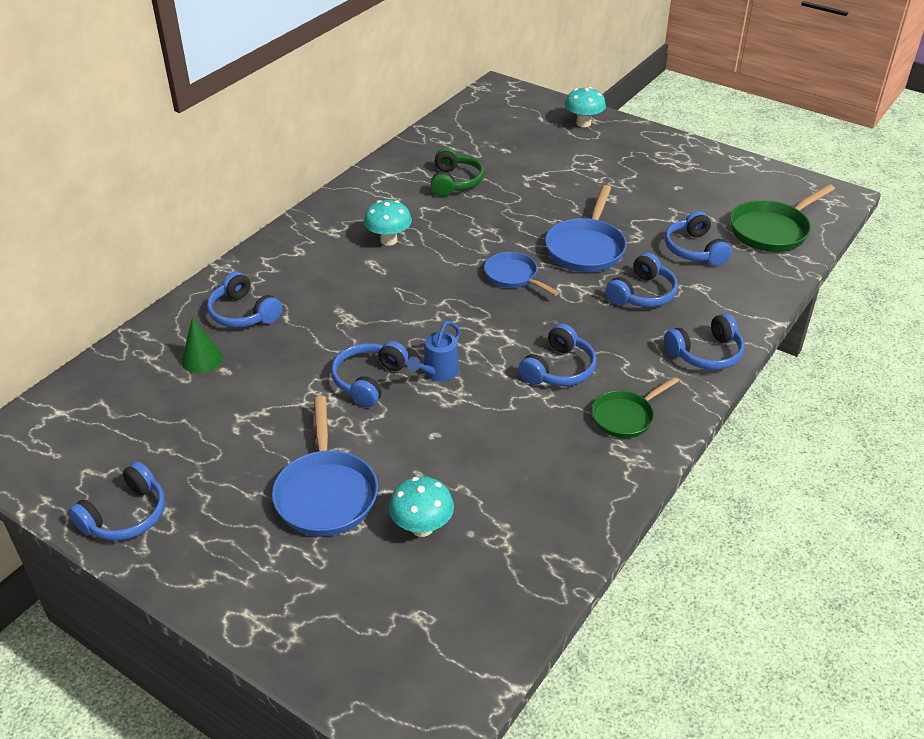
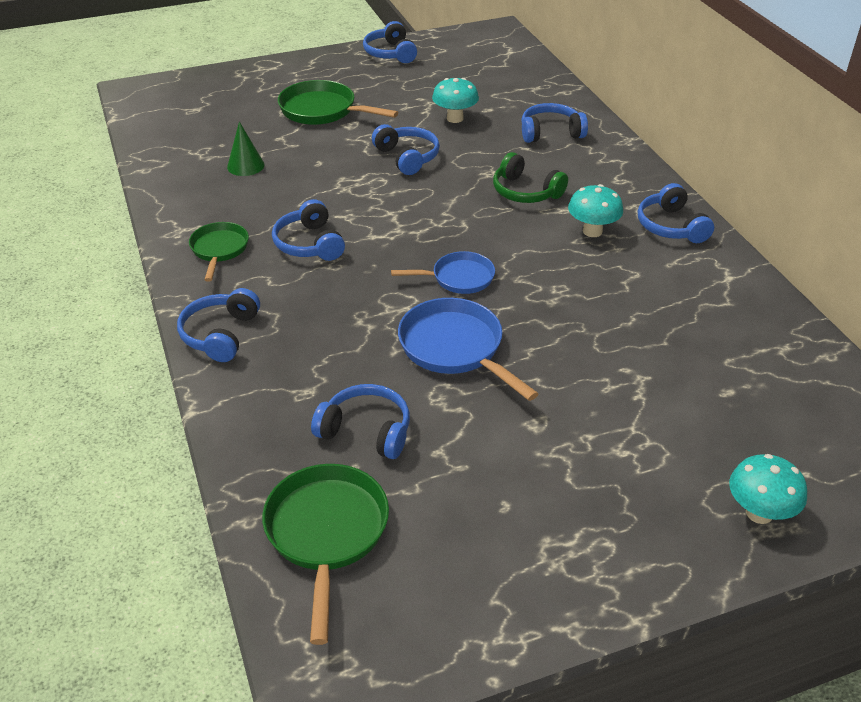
camera: 125 degrees right, 0 degrees up
green cone [181,317,223,373] -> green cone moved to [227,121,265,176]
blue pan [272,396,378,536] -> green pan [278,80,398,125]
turquoise mushroom [389,476,454,537] -> turquoise mushroom moved to [432,78,479,123]
blue watering can [407,321,460,381] -> none
green headphones [430,148,484,197] -> green headphones moved to [493,152,568,203]
blue headphones [605,253,678,307] -> blue headphones moved to [638,183,714,243]

